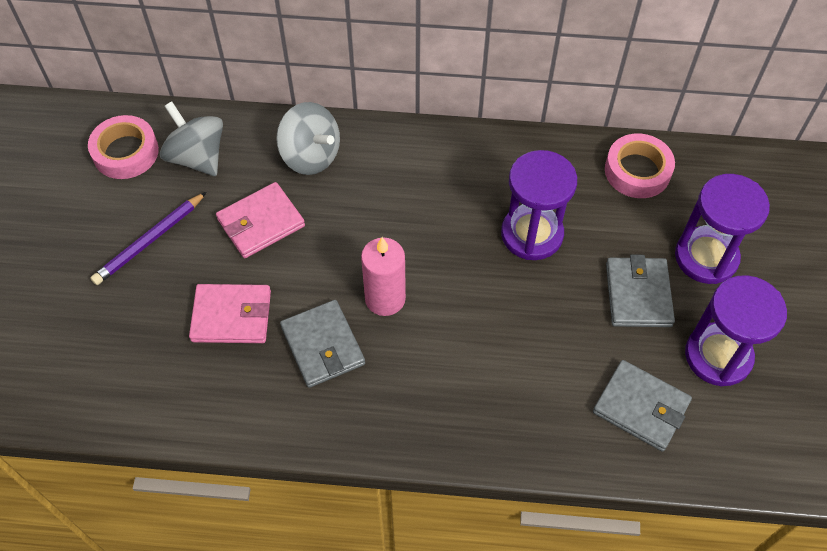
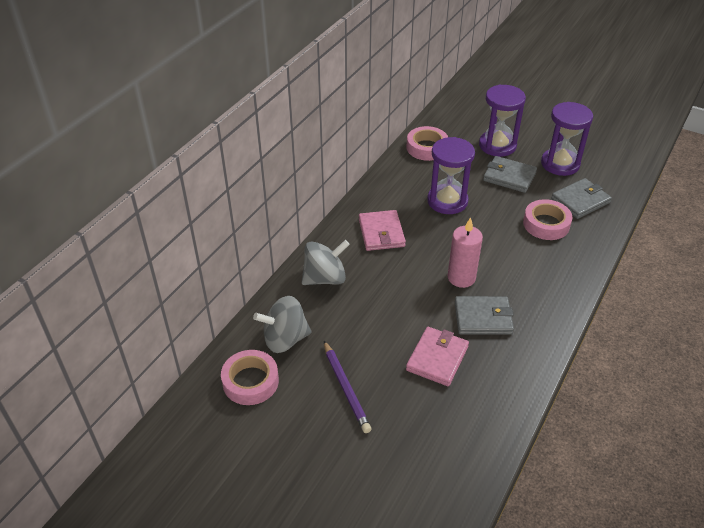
camera: 65 degrees left, 15 degrees down
pink wallet [216,182,305,258] -> pink wallet moved to [359,210,406,251]
none -> pink tape [523,199,572,240]

